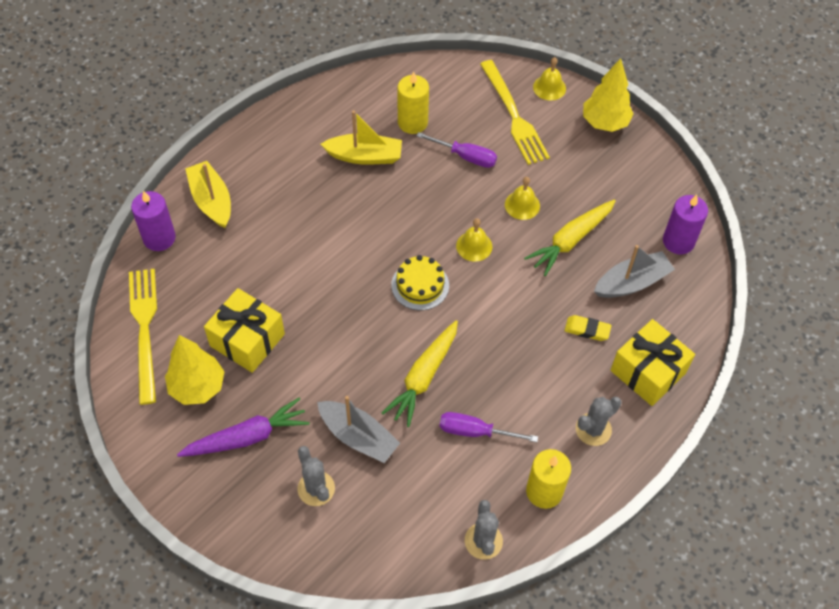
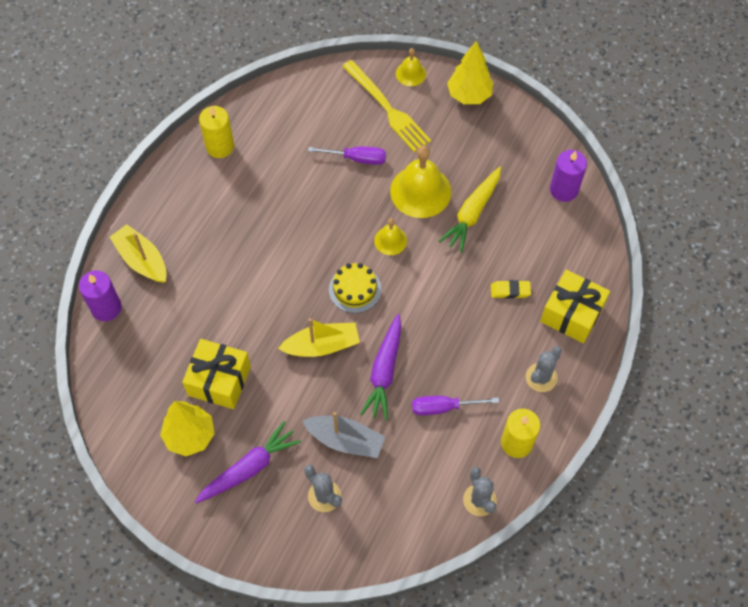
camera: 15 degrees left, 5 degrees up
yellow fork [129,269,157,405] -> none
yellow boat [321,111,402,165] -> yellow boat moved to [278,318,360,357]
yellow carrot [382,320,458,427] -> purple carrot [360,314,401,420]
yellow candle [398,71,429,134] -> yellow candle moved to [199,106,234,158]
yellow bell [505,177,540,220] -> yellow bell [390,146,451,218], size x1.90
grey boat [594,245,675,298] -> none

